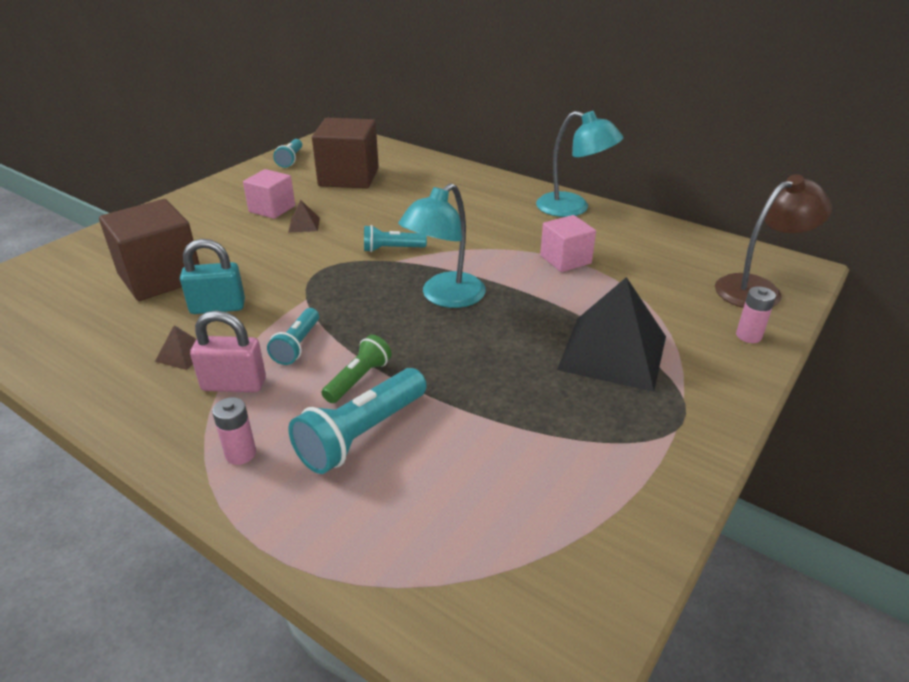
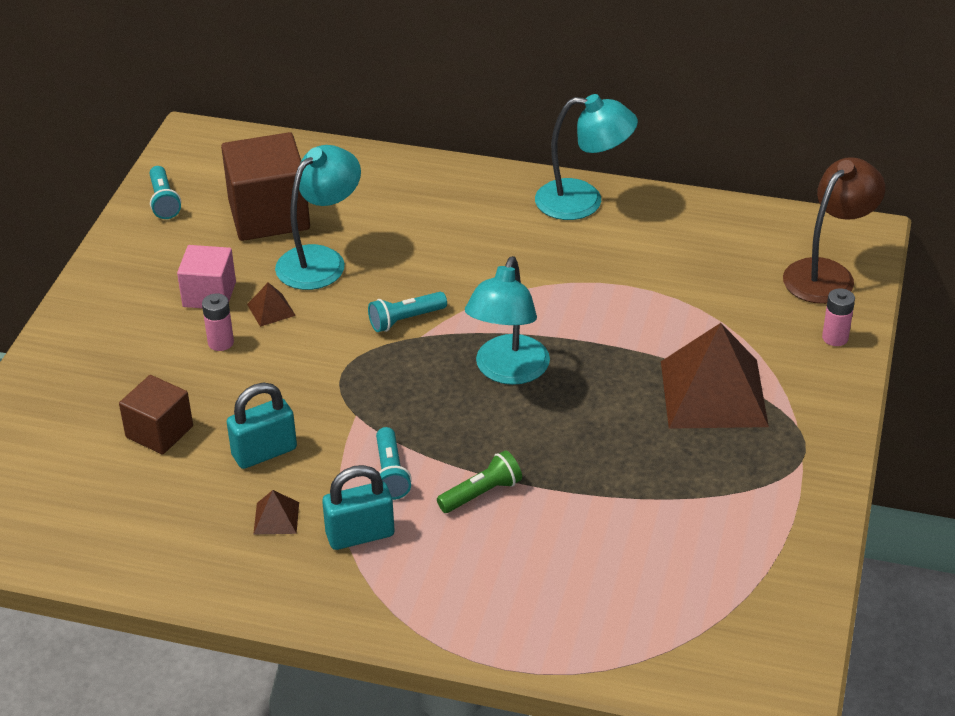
camera: 20 degrees left, 5 degrees up
brown cube [99,199,200,301] -> brown cube [119,375,193,455], size x0.60
pink padlock [190,311,266,392] -> turquoise padlock [322,465,394,550]
pink battery [212,397,256,465] -> pink battery moved to [202,293,234,351]
turquoise flashlight [289,368,427,474] -> none
green flashlight [322,335,392,403] -> green flashlight turned 45 degrees clockwise [437,450,522,513]
pink cube [540,215,596,272] -> none
black pyramid [557,277,666,392] -> brown pyramid [661,323,769,429]
none -> turquoise lamp [275,145,361,290]

